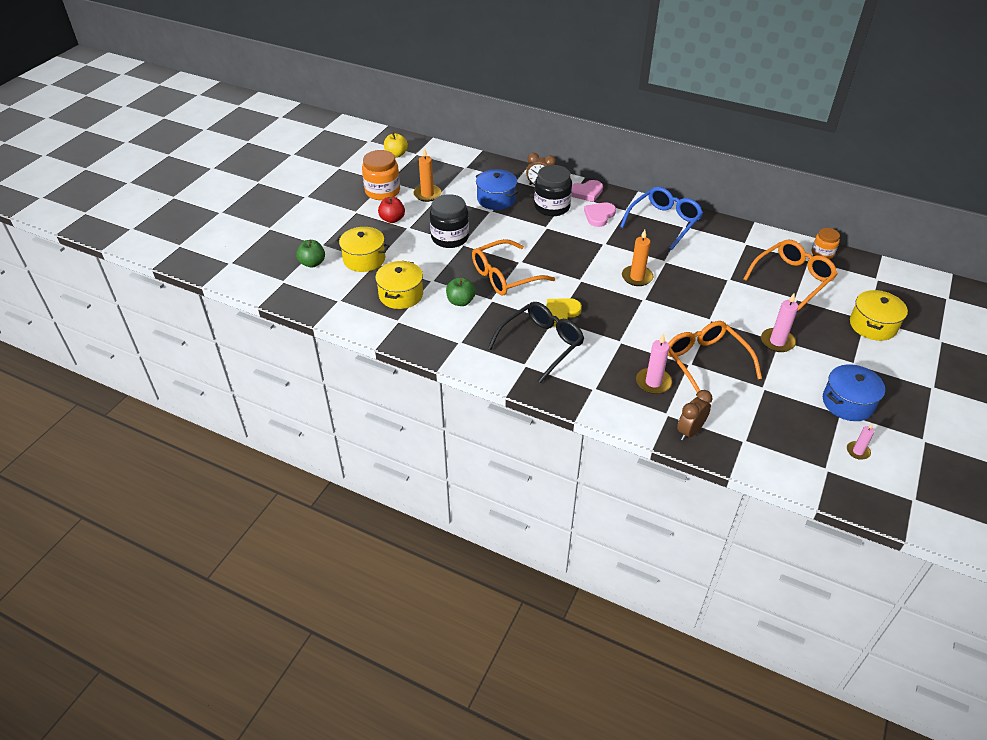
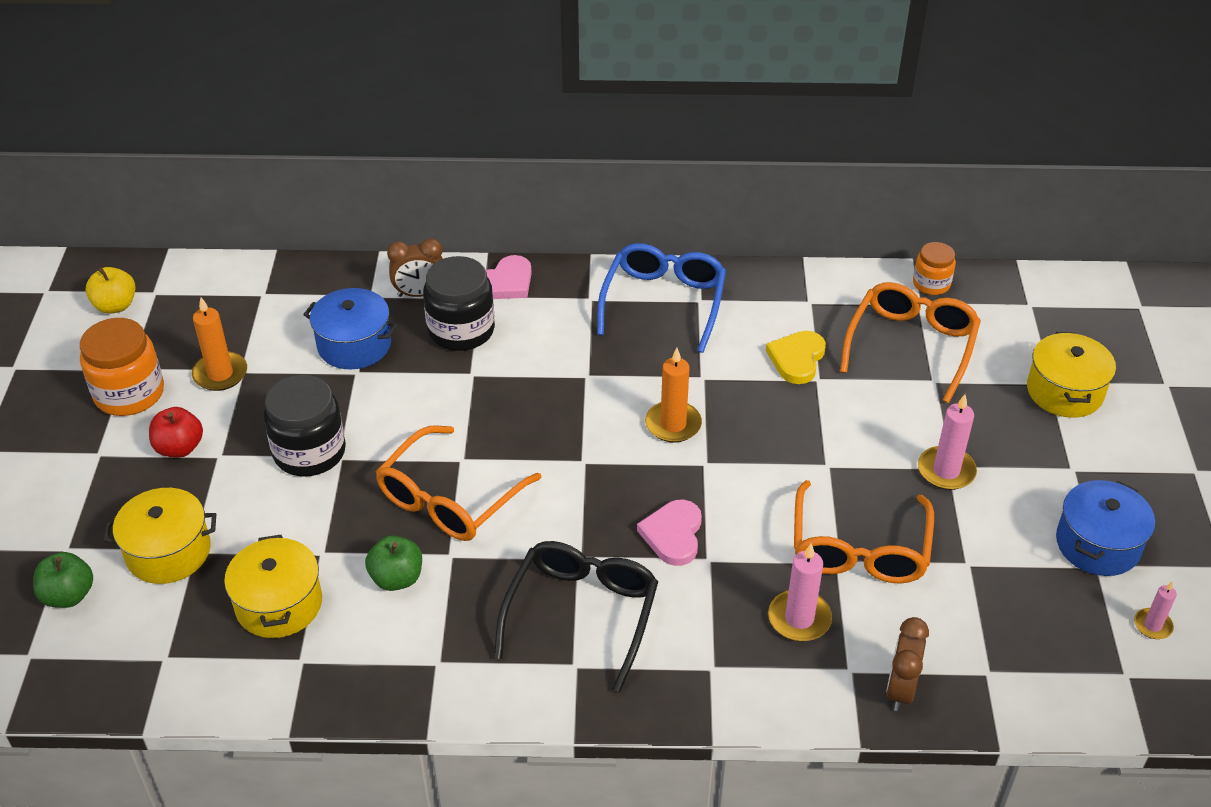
camera: 25 degrees left, 0 degrees up
yellow heart [546,298,582,327] -> yellow heart moved to [766,331,826,384]
pink heart [584,203,616,227] -> pink heart moved to [637,499,702,566]
orange glasses [668,321,762,393] -> orange glasses turned 120 degrees counterclockwise [794,480,934,584]

